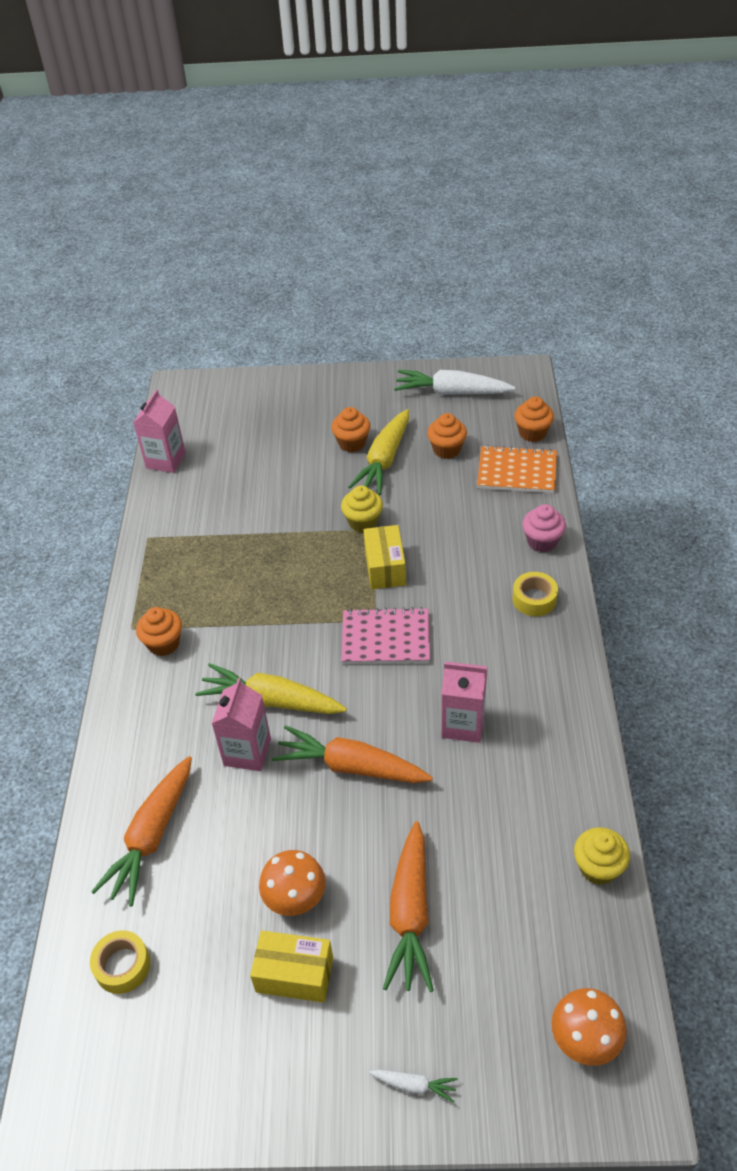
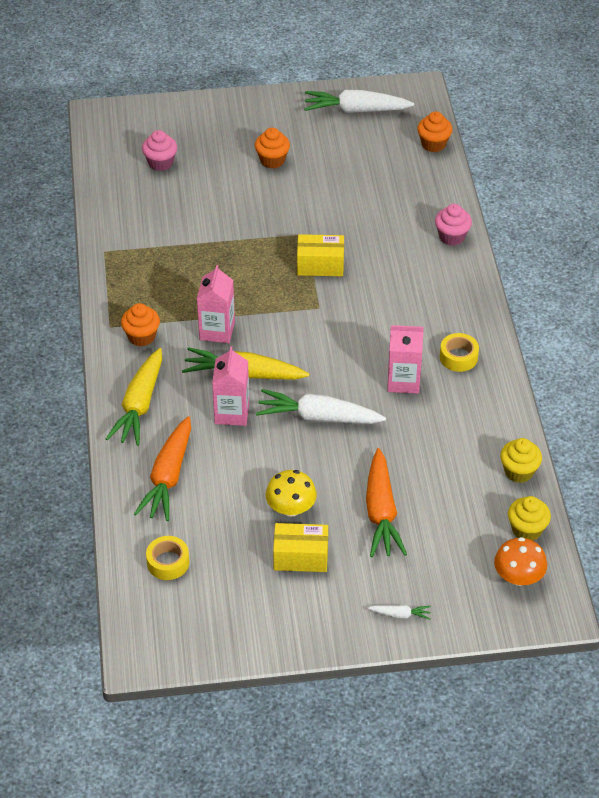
camera: 10 degrees left, 0 degrees up
pink carton [133,389,186,473] -> pink carton moved to [197,265,235,343]
orange mushroom [259,850,326,916] -> yellow mushroom [265,470,317,517]
orange carrot [272,725,433,783] -> white carrot [256,389,386,424]
yellow cupcake [341,485,383,533] -> yellow cupcake moved to [508,496,551,541]
pink notebook [341,607,430,664] -> none
yellow carrot [348,409,409,495] -> yellow carrot moved to [106,348,162,446]
yellow box [364,525,406,589] -> yellow box turned 75 degrees counterclockwise [297,234,344,276]
orange cupcake [427,413,467,459] -> none
orange notebook [477,445,557,493] -> none
yellow tape [513,572,558,616] -> yellow tape moved to [440,333,479,372]
none -> pink cupcake [142,130,177,171]

